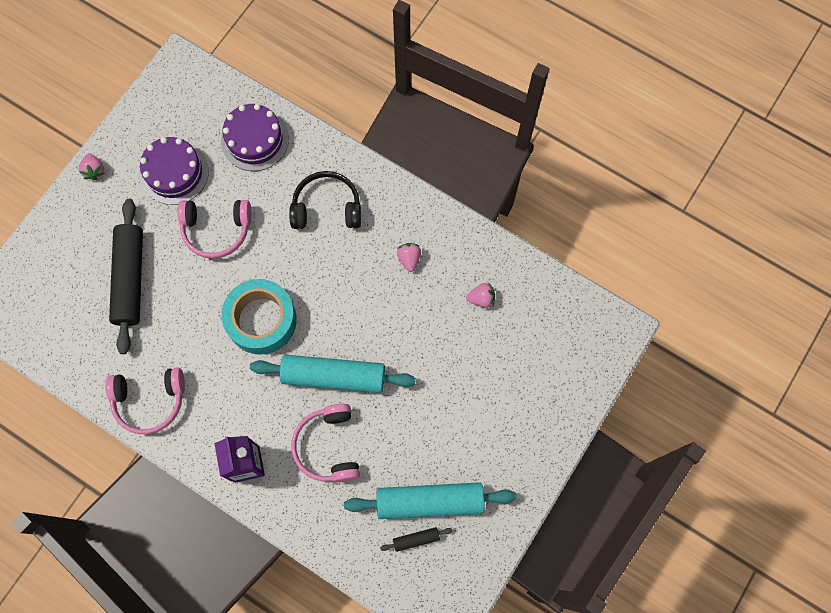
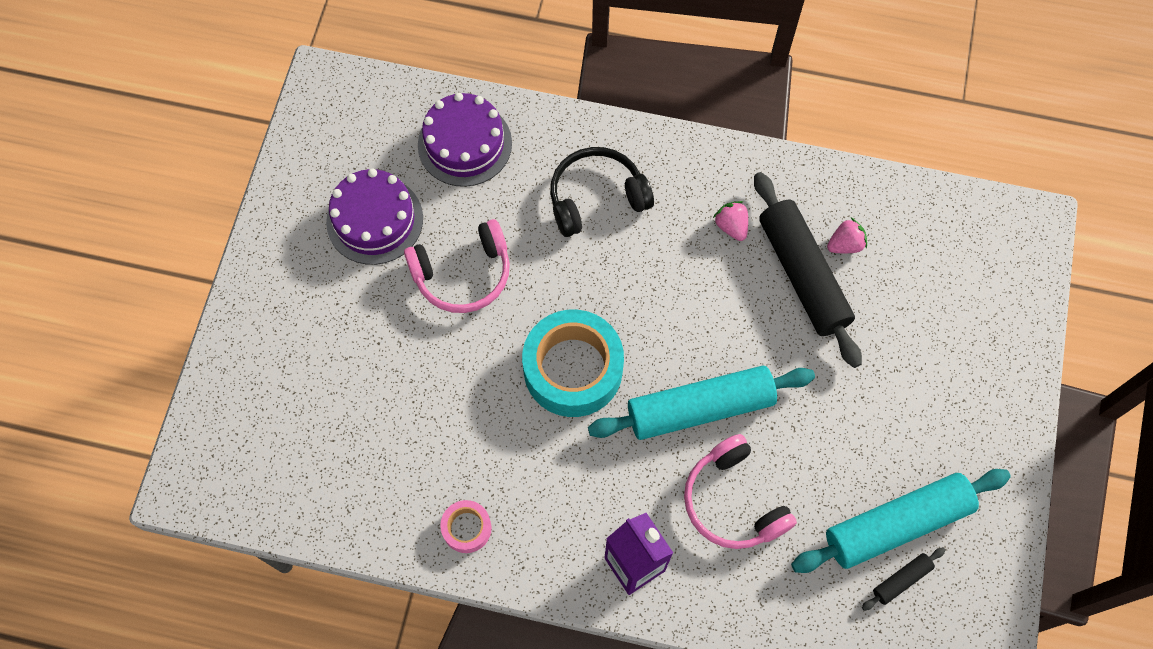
camera: 20 degrees left, 5 degrees down
pink strawberry [79,153,105,180] -> none
pink headphones [105,367,185,434] -> pink tape [440,500,492,553]
black rolling pin [109,199,143,354] -> black rolling pin moved to [754,172,862,368]

